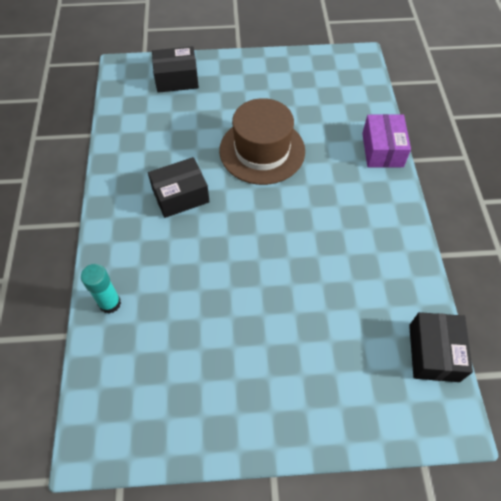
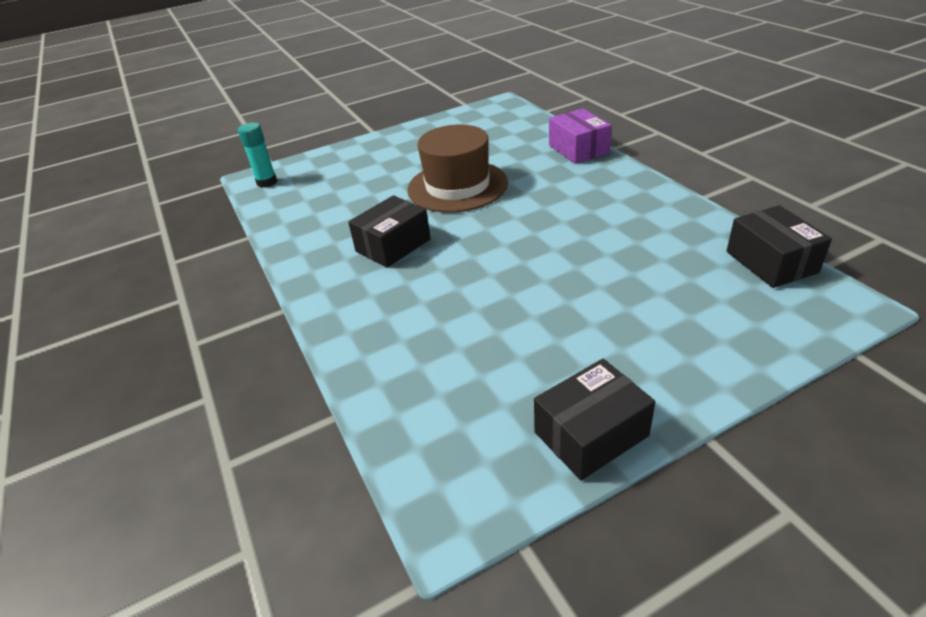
camera: 20 degrees left, 20 degrees down
turquoise glue stick [81,264,121,314] -> turquoise glue stick moved to [238,123,277,188]
black box [152,46,199,93] -> black box moved to [534,359,655,481]

